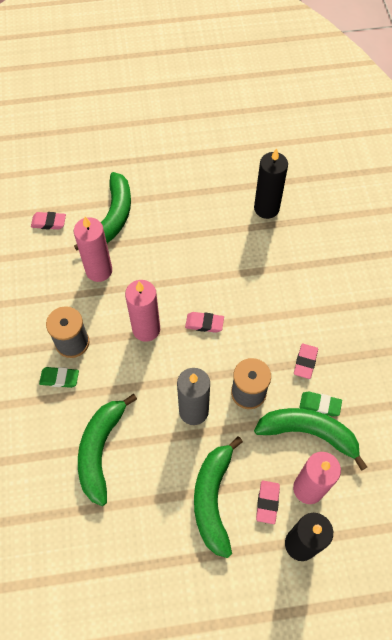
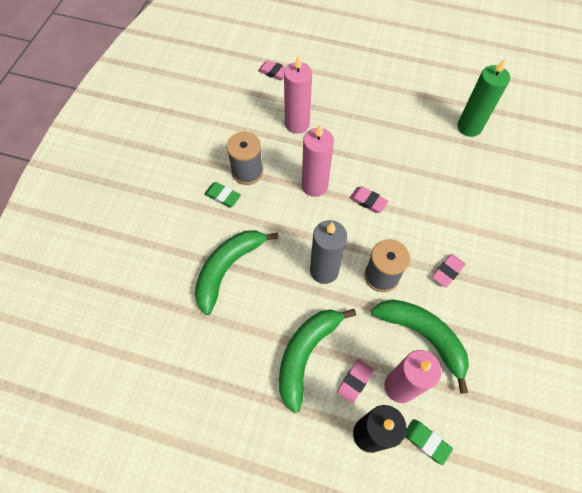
camera: 25 degrees right, 0 degrees up
green banana [74,172,131,251] -> none
black candle [254,148,288,219] -> green candle [457,58,510,137]
green eraser [299,392,342,417] -> green eraser moved to [405,419,453,465]

